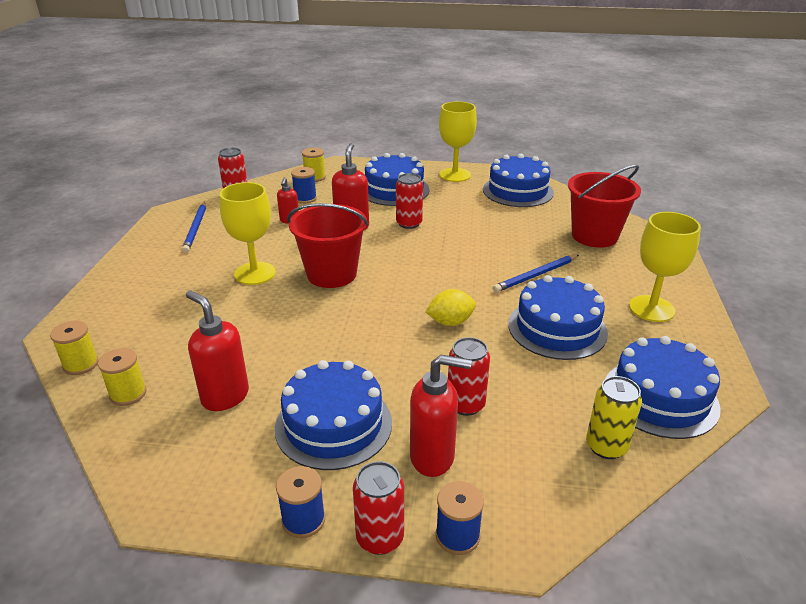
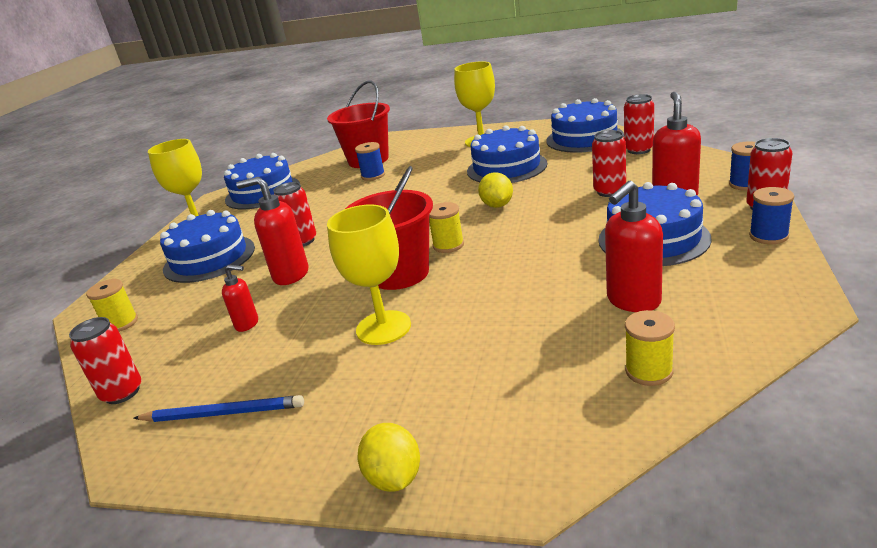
camera: 80 degrees left, 5 degrees down
yellow spool [50,321,99,375] -> yellow spool moved to [429,202,464,253]
blue spool [291,167,317,204] -> blue spool moved to [355,142,385,181]
blue pencil [493,255,579,292] -> none
yellow can [586,376,642,459] -> red can [624,94,654,154]
none -> yellow lemon [357,423,420,492]

